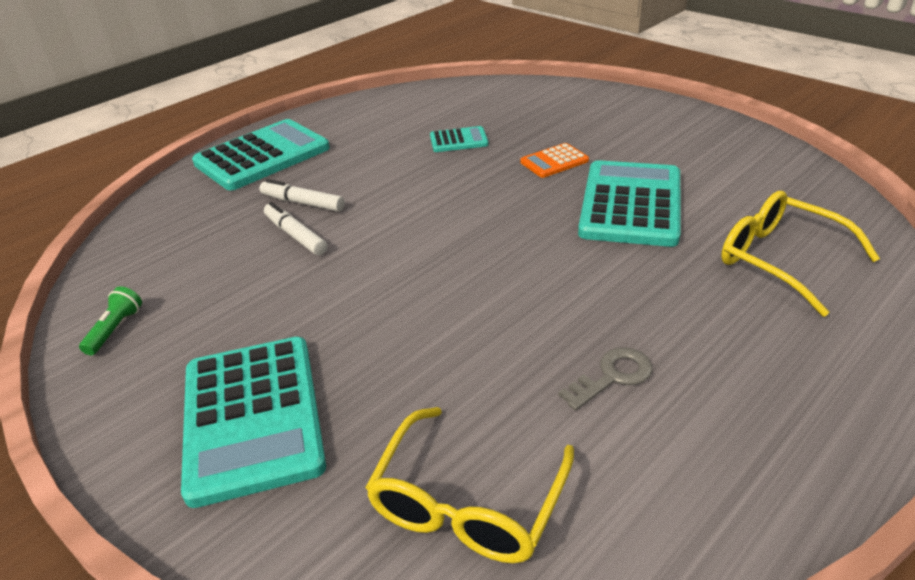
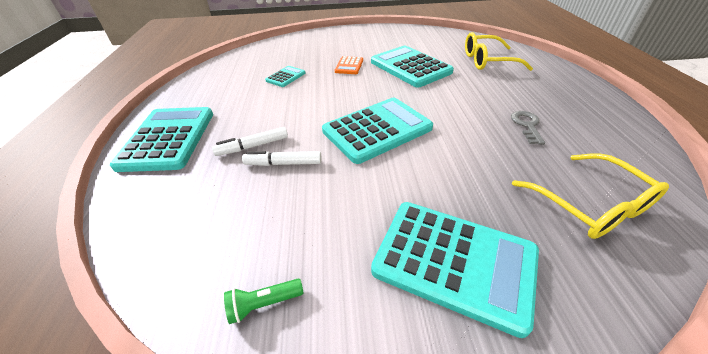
camera: 50 degrees left, 5 degrees up
green flashlight [79,286,142,355] -> green flashlight turned 75 degrees counterclockwise [224,279,303,324]
none -> turquoise calculator [322,98,433,164]

